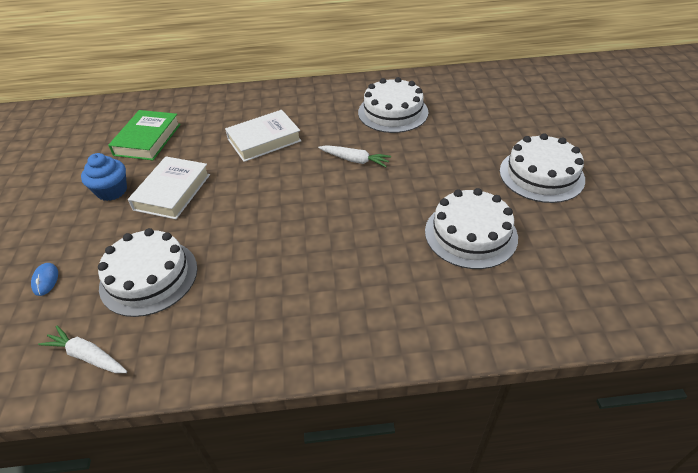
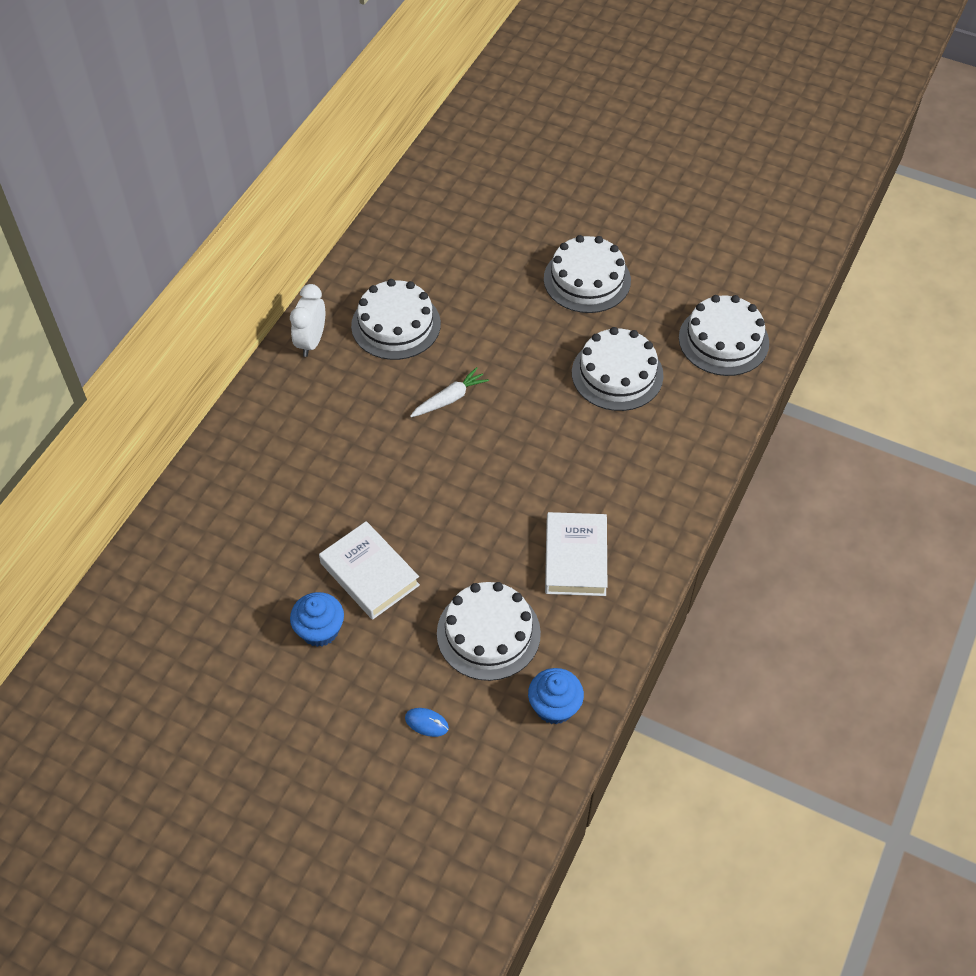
camera: 60 degrees left, 10 degrees up
white carrot [38,326,127,373] -> blue cupcake [528,668,584,725]
green book [108,110,181,160] -> none
white book [225,110,302,162] -> white book moved to [545,512,607,596]
none -> white clock [290,284,325,357]
none -> white cake [679,295,769,376]

